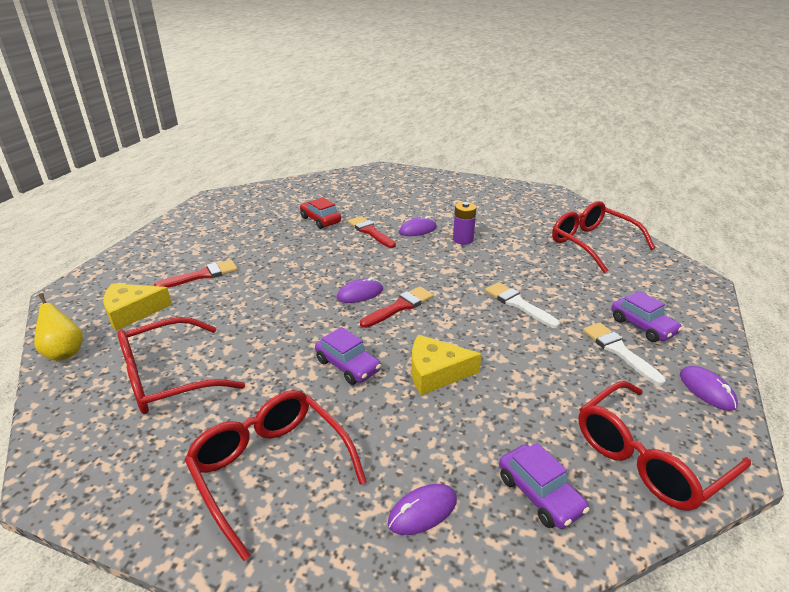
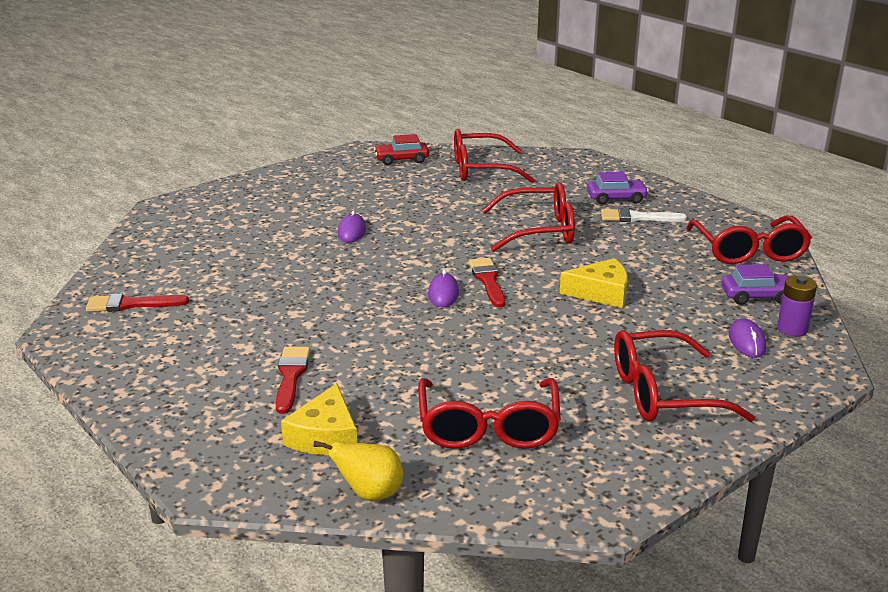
camera: 60 degrees left, 5 degrees down
red car [300,197,341,229] -> red car moved to [374,134,429,165]
purple car [315,327,381,385] -> none
red brush [348,216,396,248] -> red brush moved to [86,293,189,312]
yellow cheese [412,335,481,395] -> yellow cheese turned 120 degrees counterclockwise [560,258,628,308]
purple battery [453,202,477,245] -> purple battery moved to [777,276,817,337]
white brush [485,282,560,328] -> red glasses [482,182,575,252]
purple mouse [680,366,738,411] -> none

